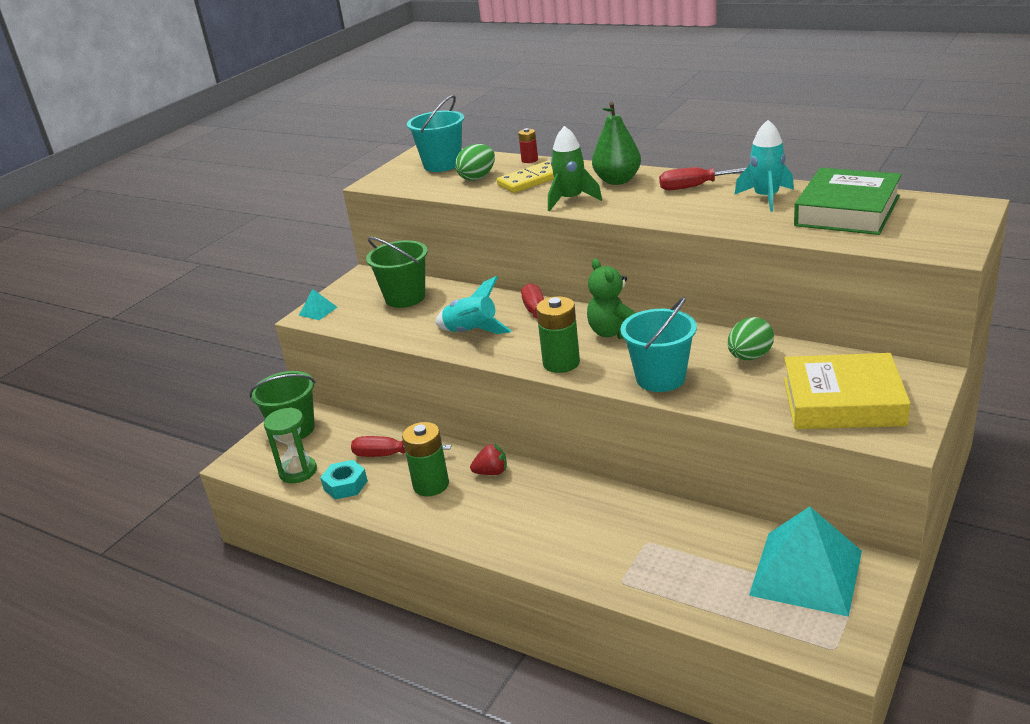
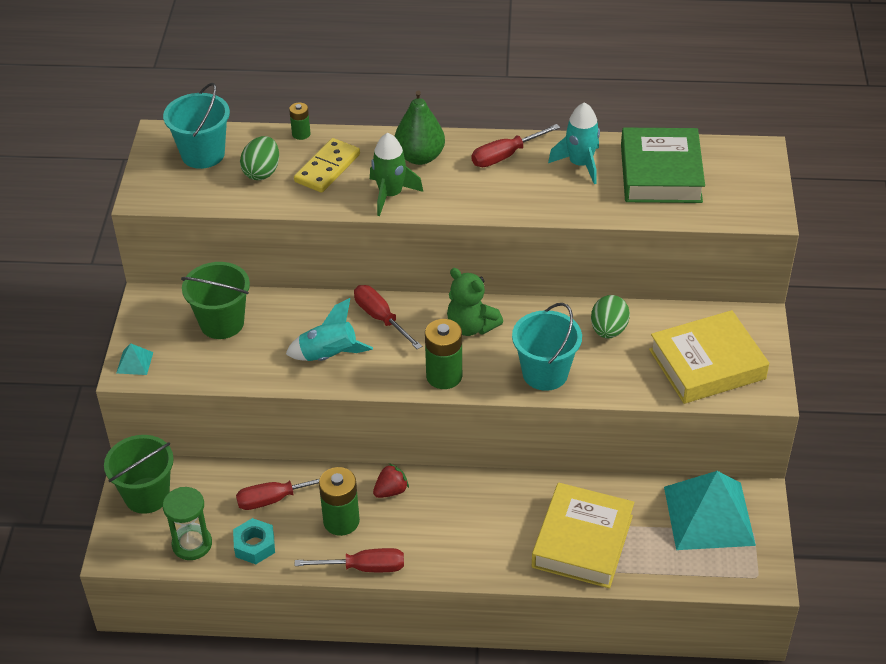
camera: 30 degrees left, 15 degrees up
red battery [518,128,538,163] -> green battery [289,102,310,140]
none -> red screwdriver [294,548,404,572]
none -> yellow book [532,483,634,588]

